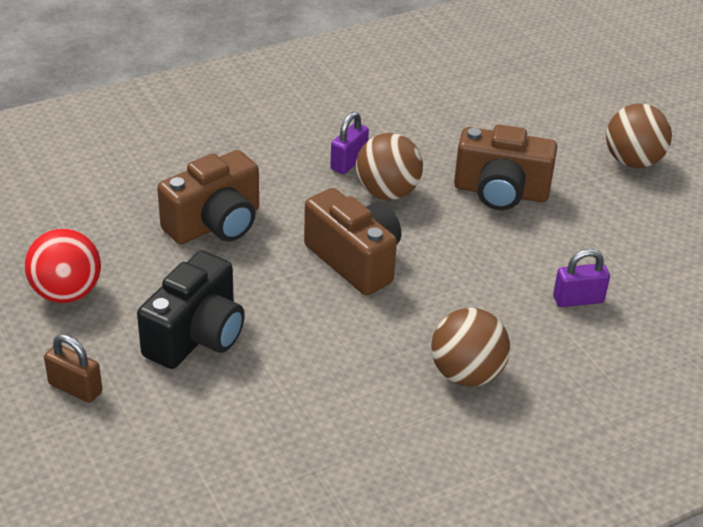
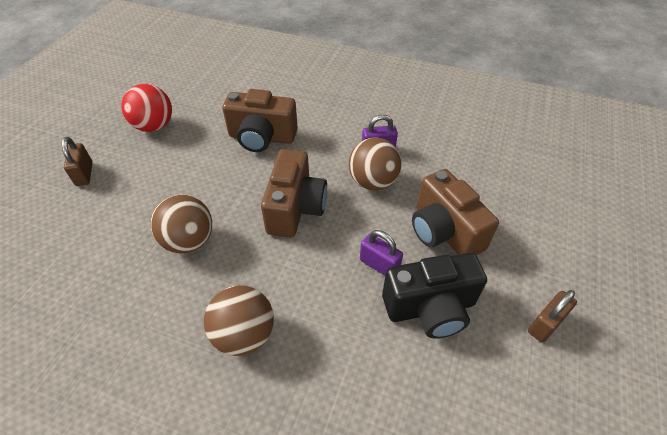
camera: 50 degrees right, 10 degrees up
black camera [137,251,245,369] -> black camera moved to [382,253,487,339]
purple padlock [553,249,610,307] -> purple padlock moved to [360,230,403,276]
brown ball [606,103,672,168] -> brown ball moved to [151,195,212,254]
none -> brown padlock [528,290,577,342]

